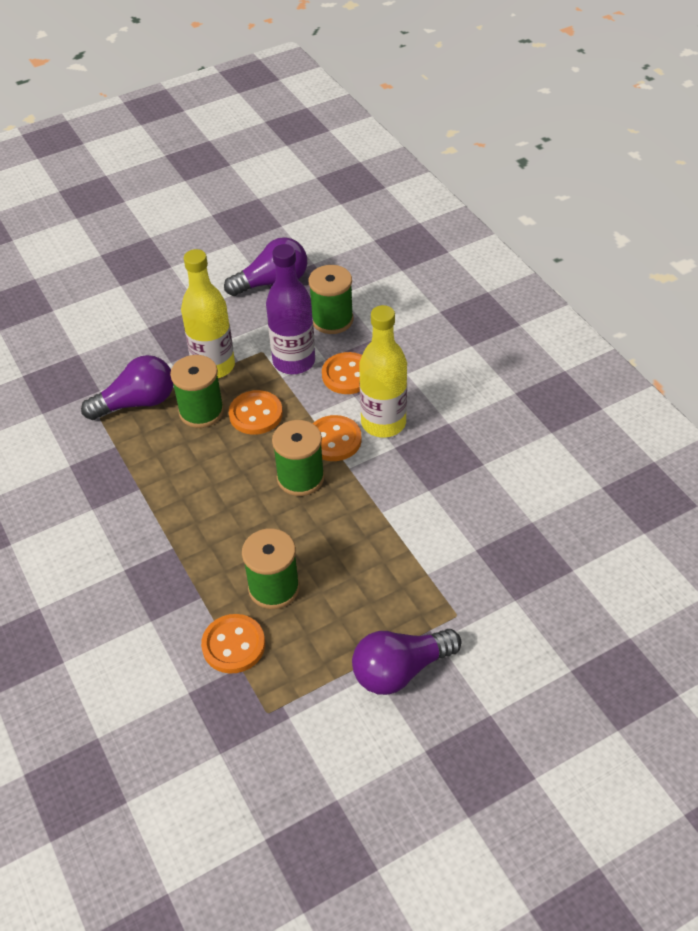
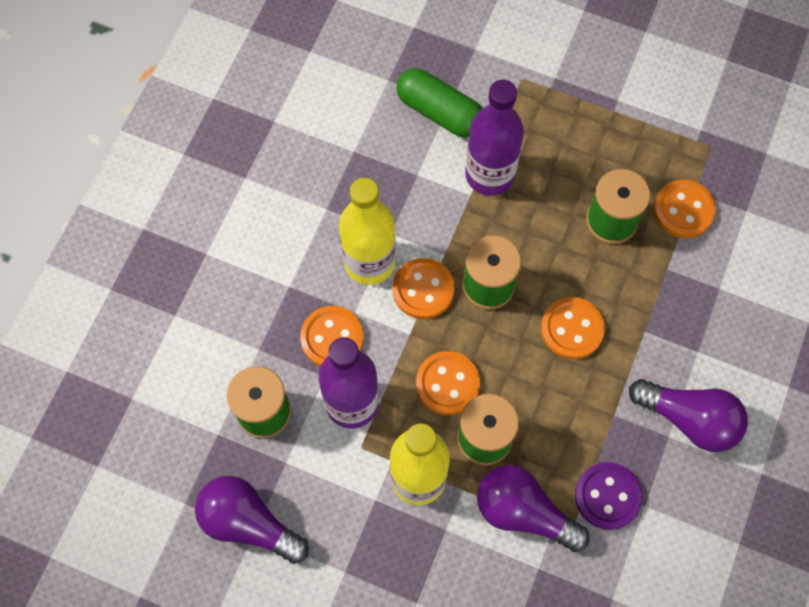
camera: 130 degrees left, 20 degrees up
purple light bulb [352,629,462,695] -> purple light bulb moved to [629,379,748,452]
none -> green capsule [396,68,482,138]
none -> purple bottle [465,80,524,196]
none -> orange button [541,297,605,359]
none -> purple button [575,462,643,530]

